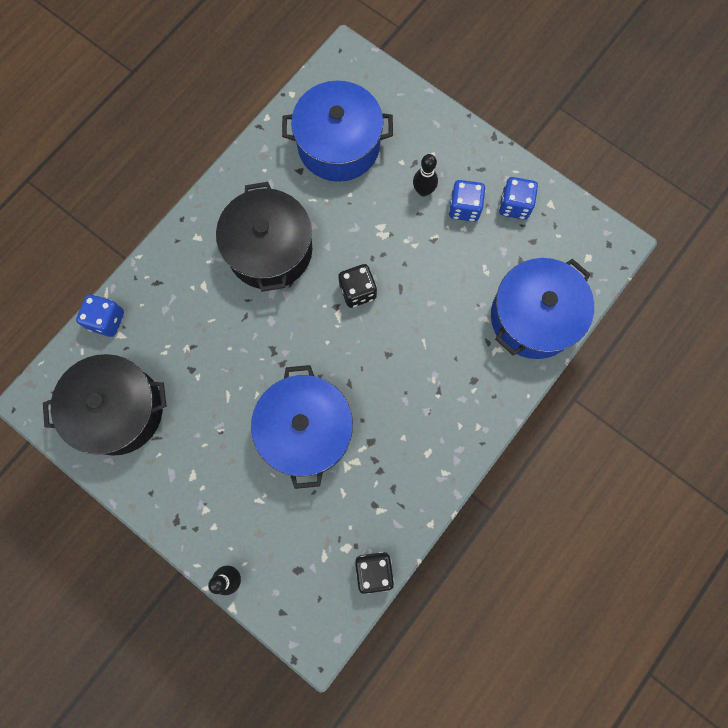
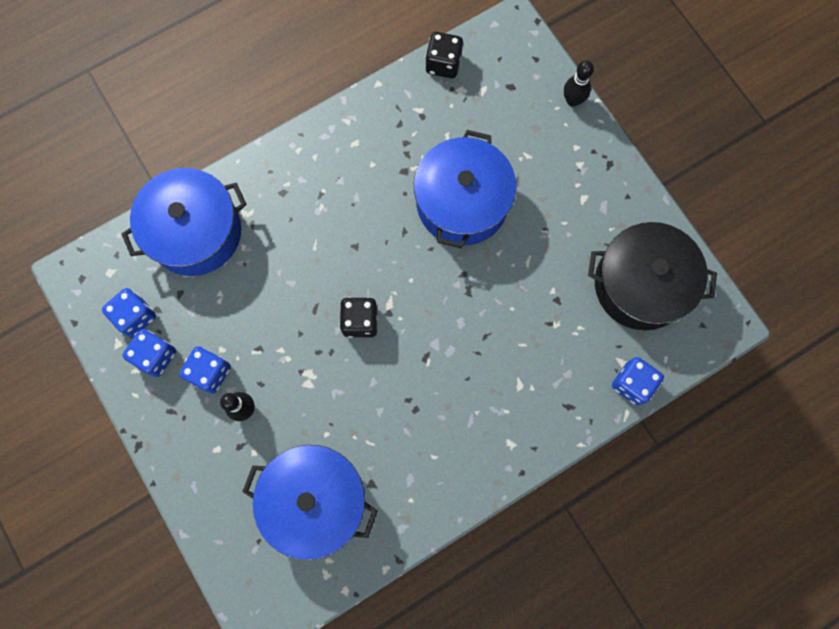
camera: 160 degrees left, 0 degrees up
black pot [216,182,312,292] -> none
none -> blue dice [102,288,156,337]

